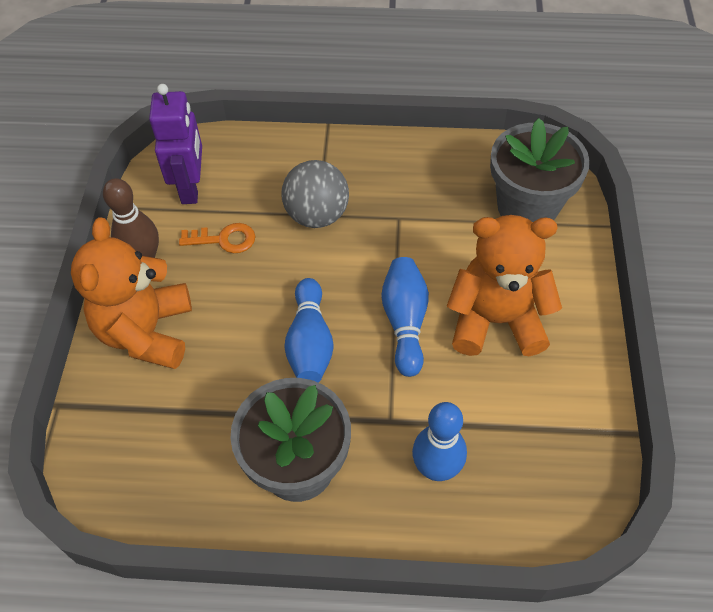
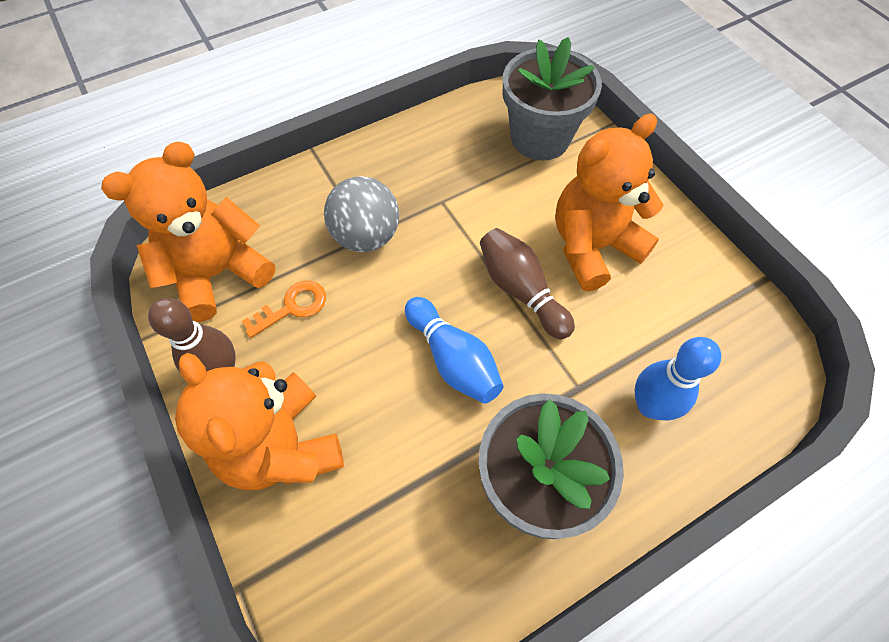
camera: 35 degrees left, 5 degrees up
purple robot [149,84,202,204] -> orange teddy bear [101,142,275,322]
blue bowling pin [381,257,429,377] -> brown bowling pin [480,228,575,339]

